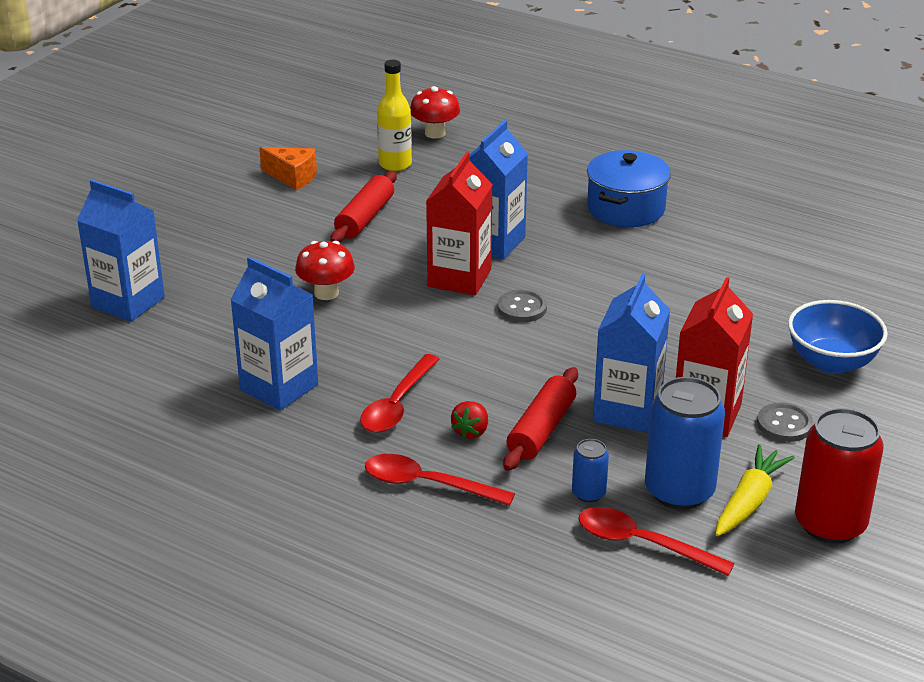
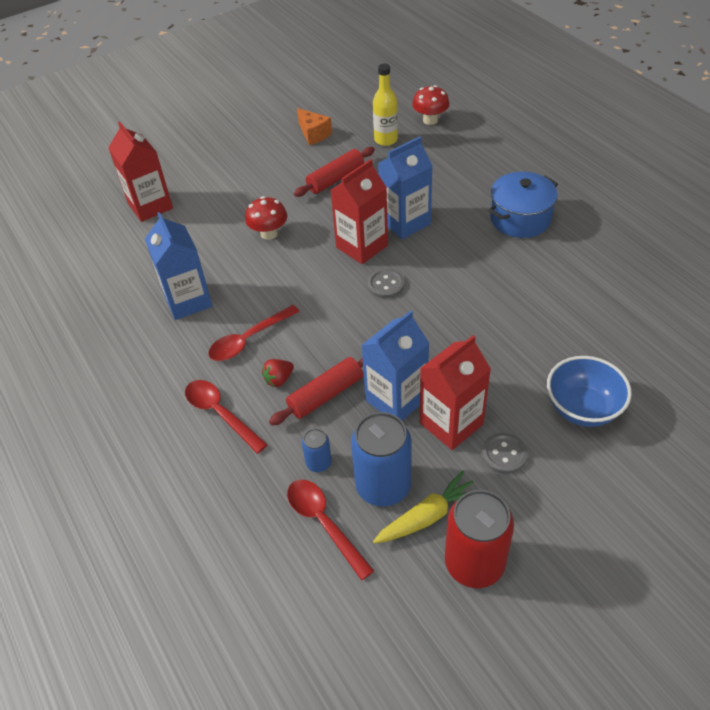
camera: 30 degrees right, 15 degrees up
blue carton [77,180,165,322] -> red carton [108,122,173,222]

